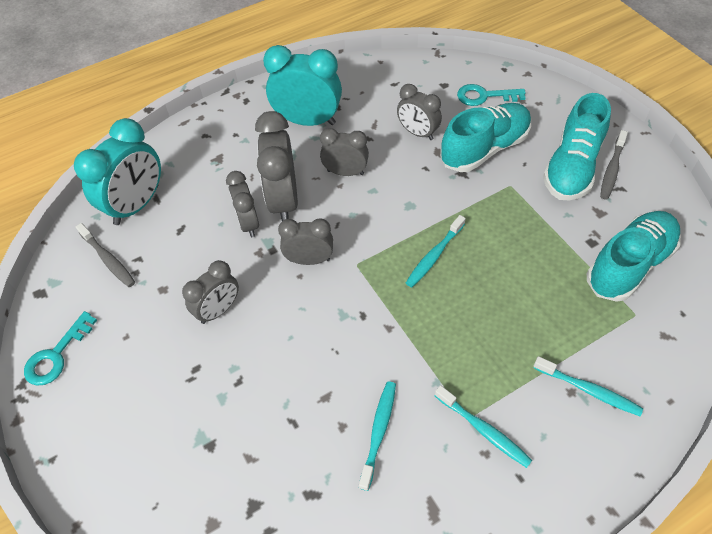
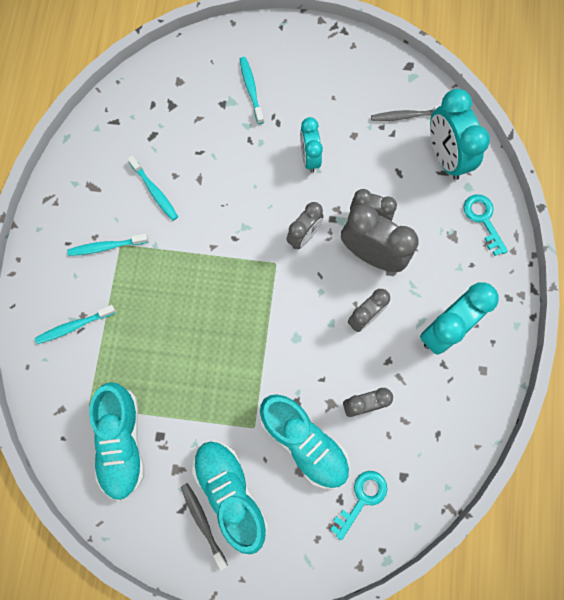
camera: 125 degrees right, 20 degrees up
turquoise key [24,311,97,386] -> turquoise key moved to [463,194,508,256]
grey clock [182,260,239,324] -> turquoise clock [300,117,323,173]
turquoise toothbrush [406,215,466,288] -> turquoise toothbrush moved to [240,57,264,124]
turquoise shoe [440,103,531,172] -> turquoise shoe turned 45 degrees counterclockwise [260,394,350,489]

